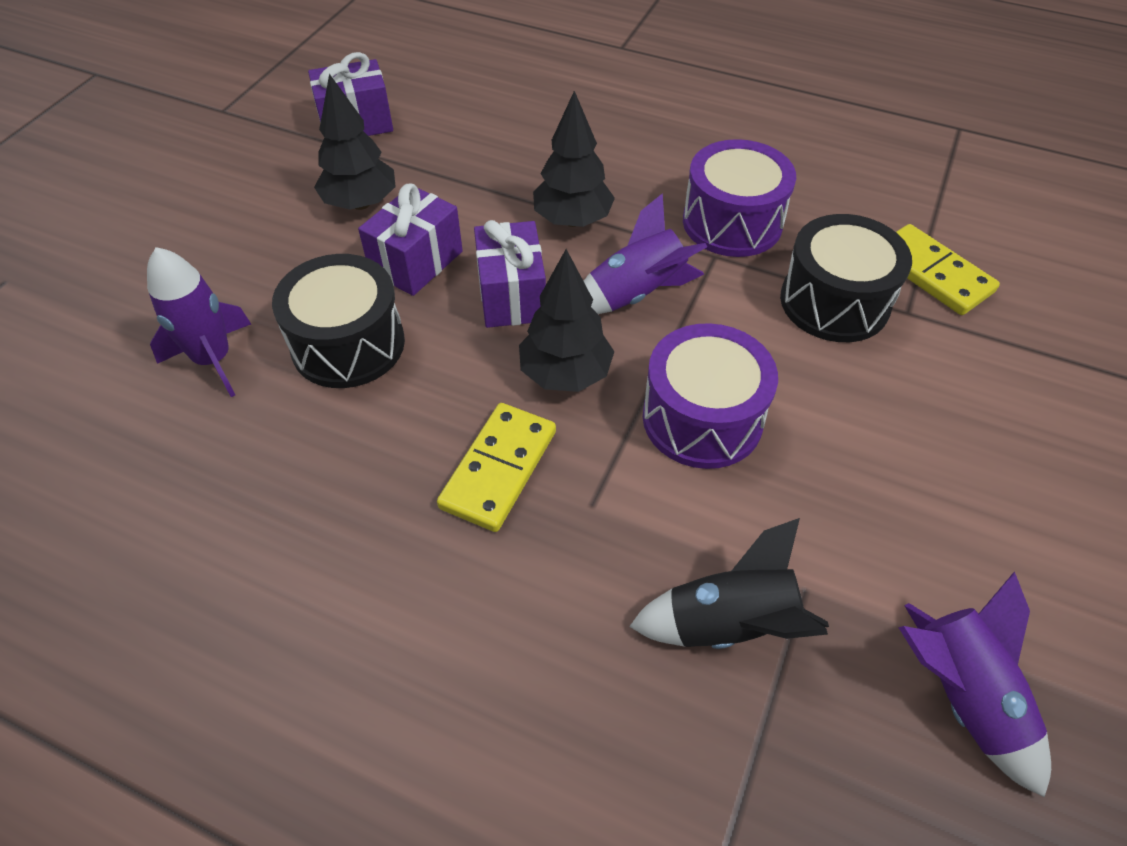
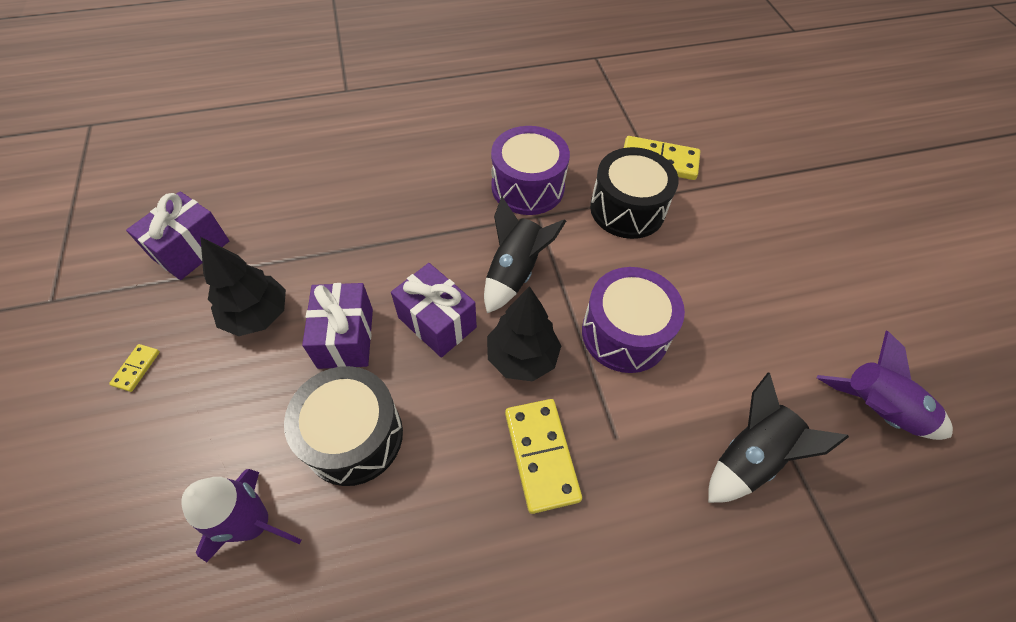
camera: 40 degrees left, 5 degrees up
black tree [533,91,615,227] -> none
purple rocket [584,193,707,314] -> black rocket [484,197,566,313]
none -> yellow domino [109,344,160,392]

